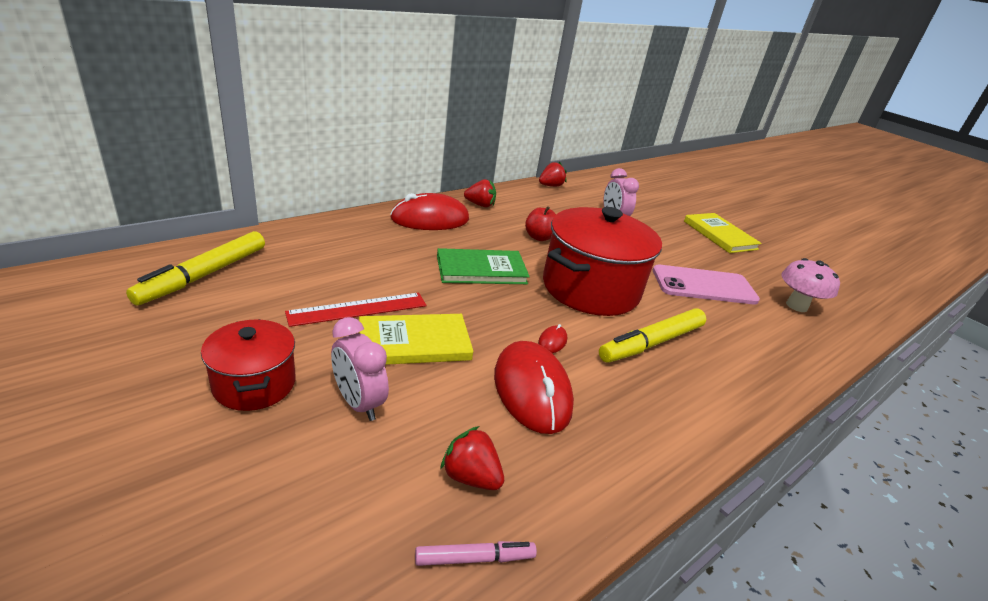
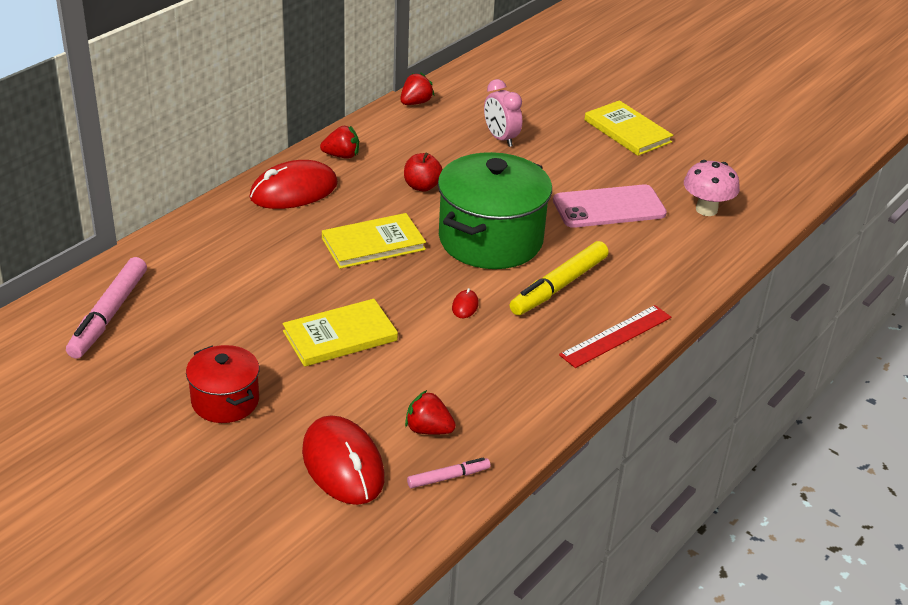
camera: 10 degrees left, 5 degrees up
yellow marker [126,231,265,306] -> pink marker [66,257,147,359]
red ruler [285,293,427,327] -> red ruler moved to [559,305,671,368]
pink clock [331,317,389,421] -> none
green book [437,248,530,284] -> yellow book [322,213,426,269]
red mouse [494,341,574,434] -> red mouse moved to [302,415,385,505]
red pot [543,207,662,316] -> green pot [438,152,552,269]

